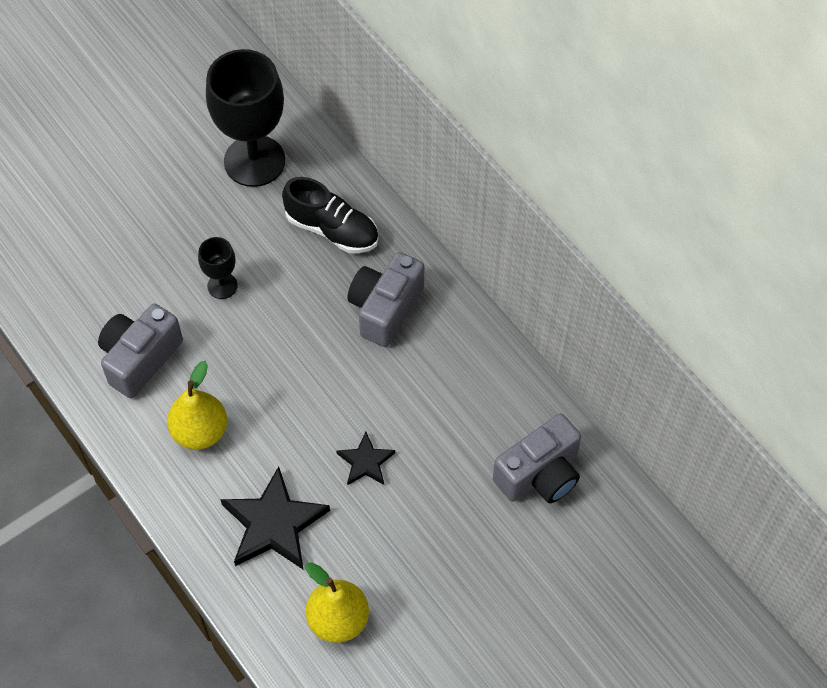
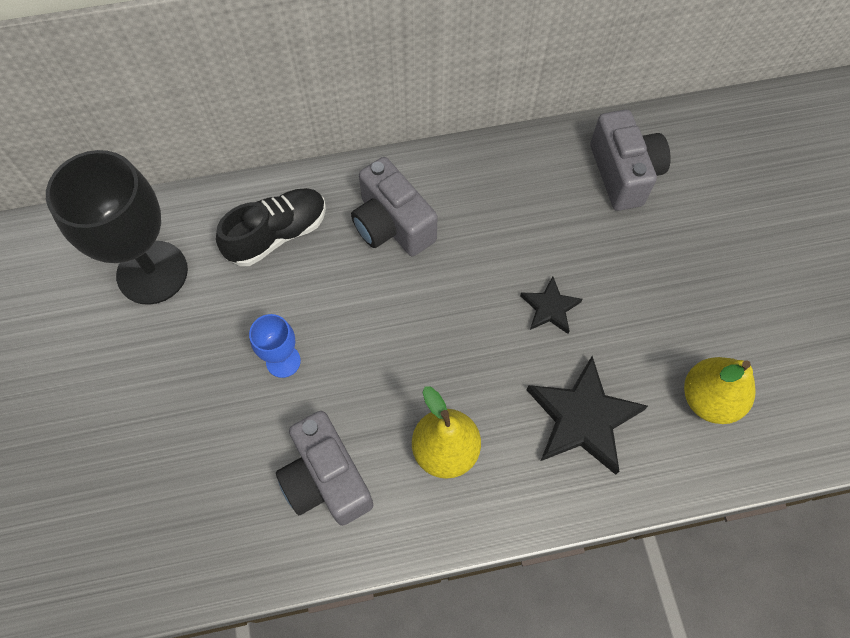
camera: 65 degrees left, 5 degrees up
black goblet [198,237,238,299] -> blue goblet [249,314,301,378]

